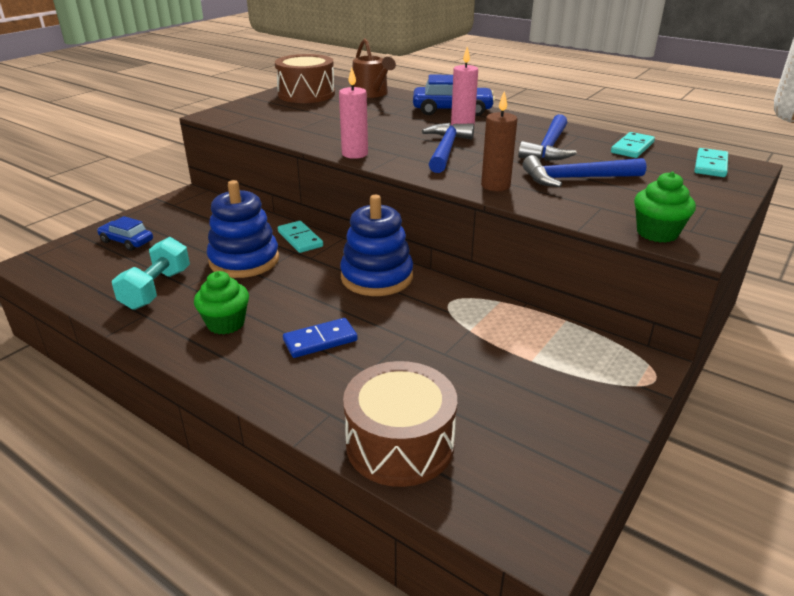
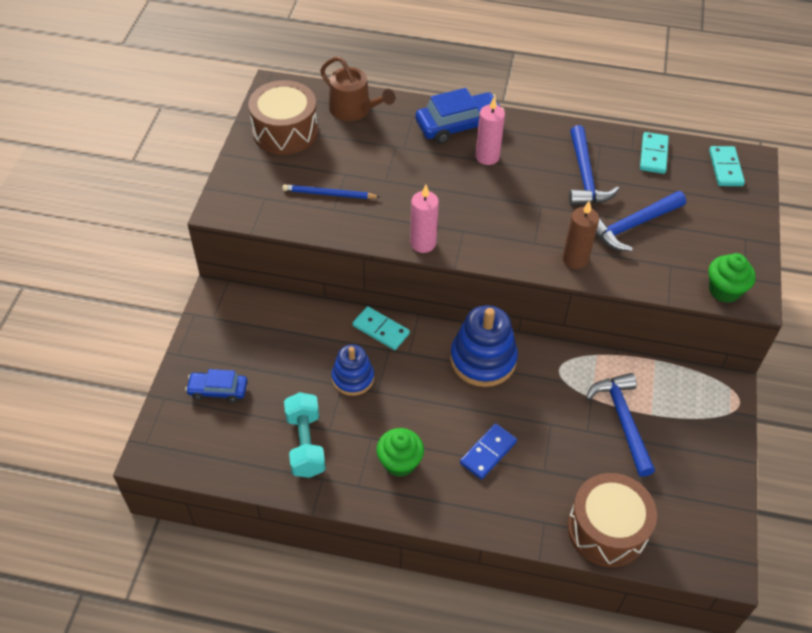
camera: 25 degrees left, 20 degrees up
blue stacking toy [207,180,279,278] -> blue stacking toy [331,344,374,396], size x0.63
blue hammer [422,123,474,173] -> blue hammer moved to [586,373,655,477]
none -> blue pencil [282,185,380,199]

